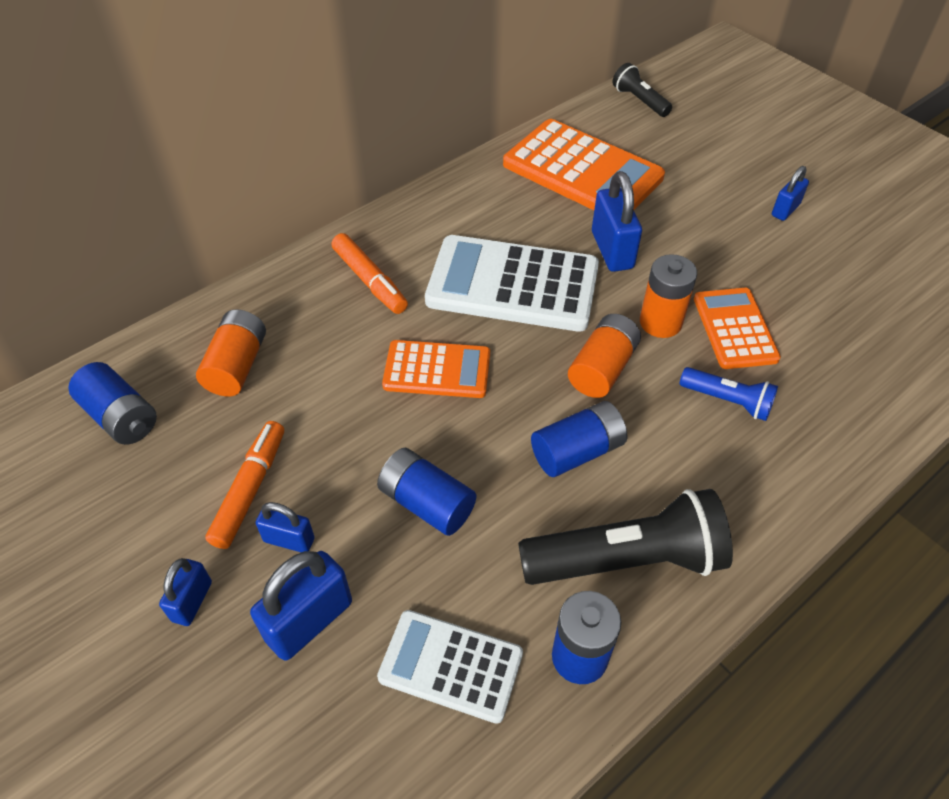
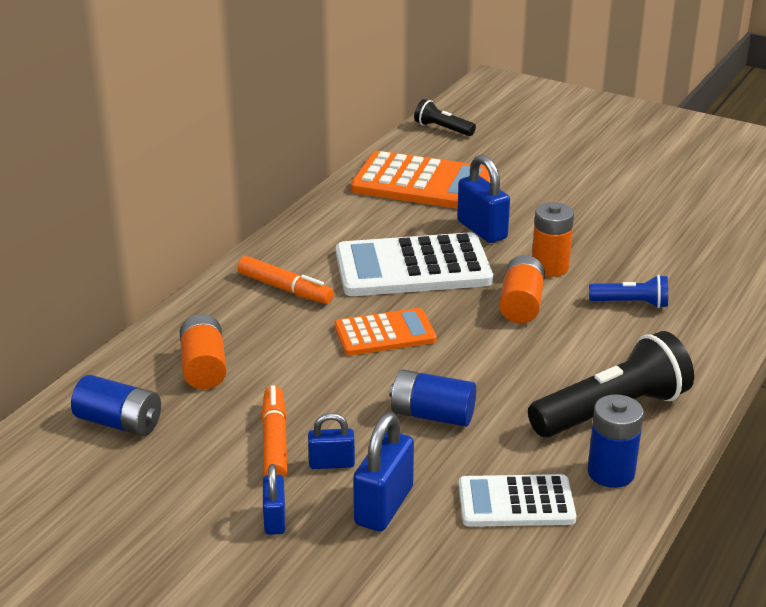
camera: 20 degrees left, 20 degrees down
blue battery [531,401,627,477] -> none
orange calculator [694,288,781,369] -> none
blue padlock [772,166,809,221] -> none

